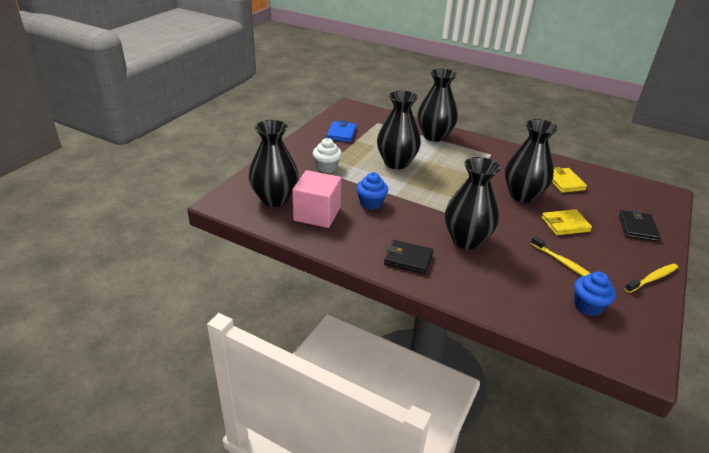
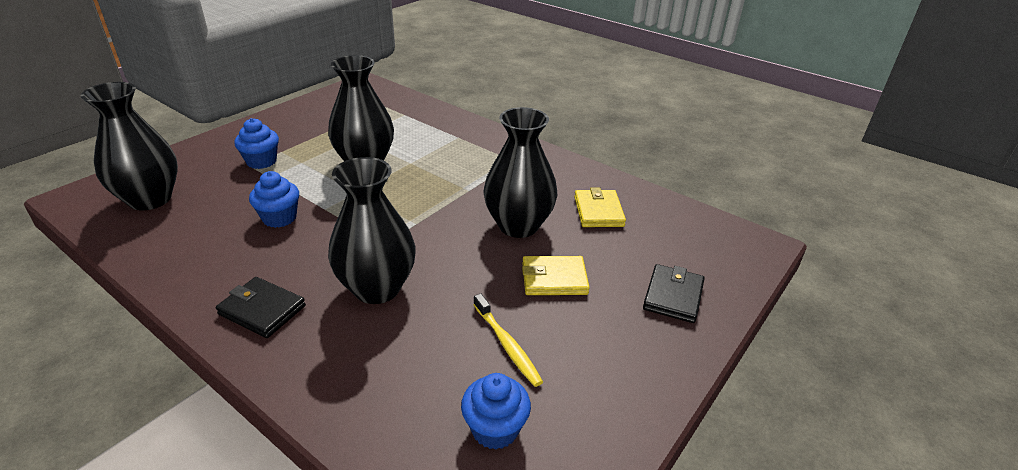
camera: 10 degrees right, 0 degrees up
pink cube [292,170,341,228] -> none
white cupcake [313,138,342,173] -> blue cupcake [234,118,279,169]
blue wallet [327,121,356,142] -> none
black vase [417,68,458,142] -> none
yellow toothbrush [625,264,678,293] -> none

